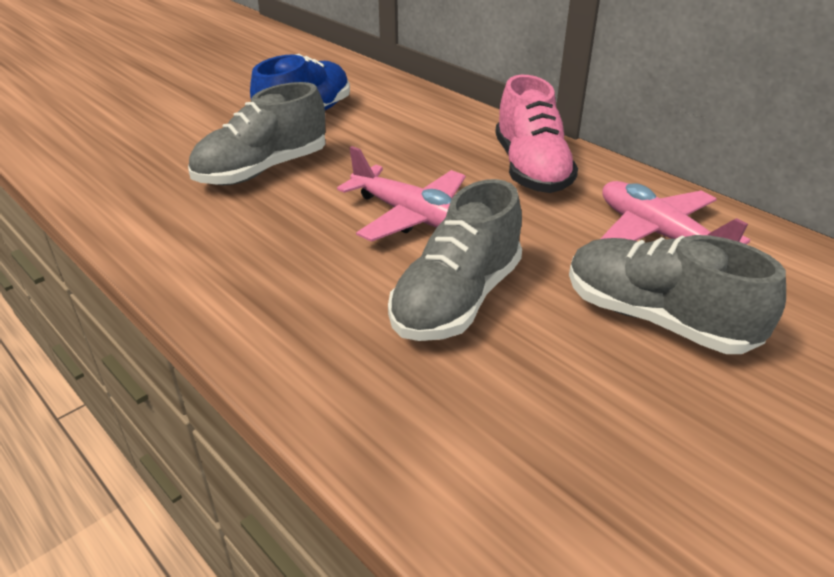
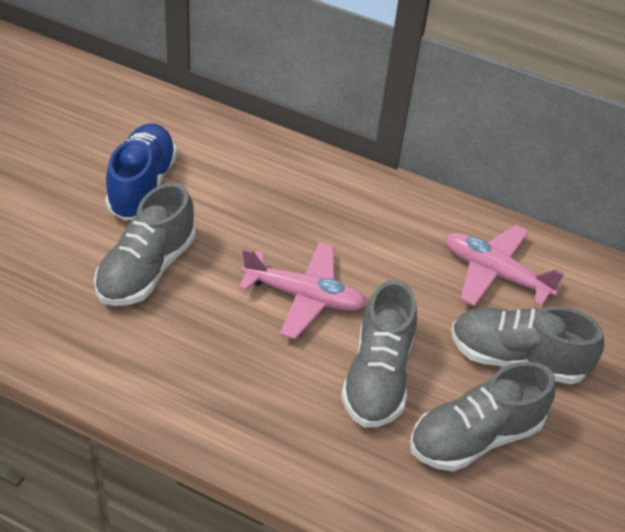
camera: 25 degrees left, 10 degrees up
pink shoe [495,75,578,193] -> none
none -> grey shoe [410,361,556,471]

